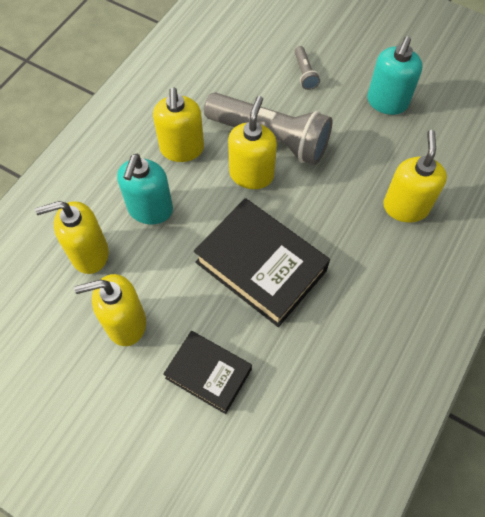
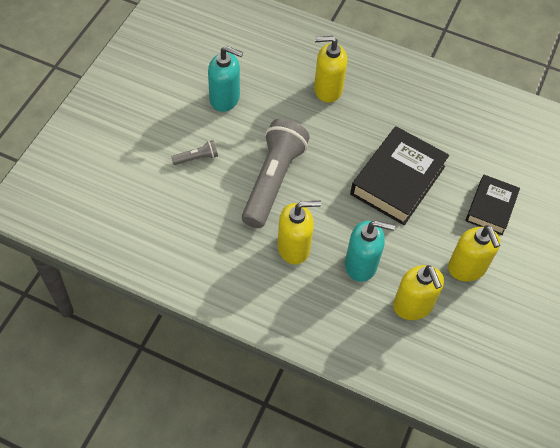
camera: 100 degrees left, 5 degrees down
yellow soap dispenser [228,96,277,189] -> none

